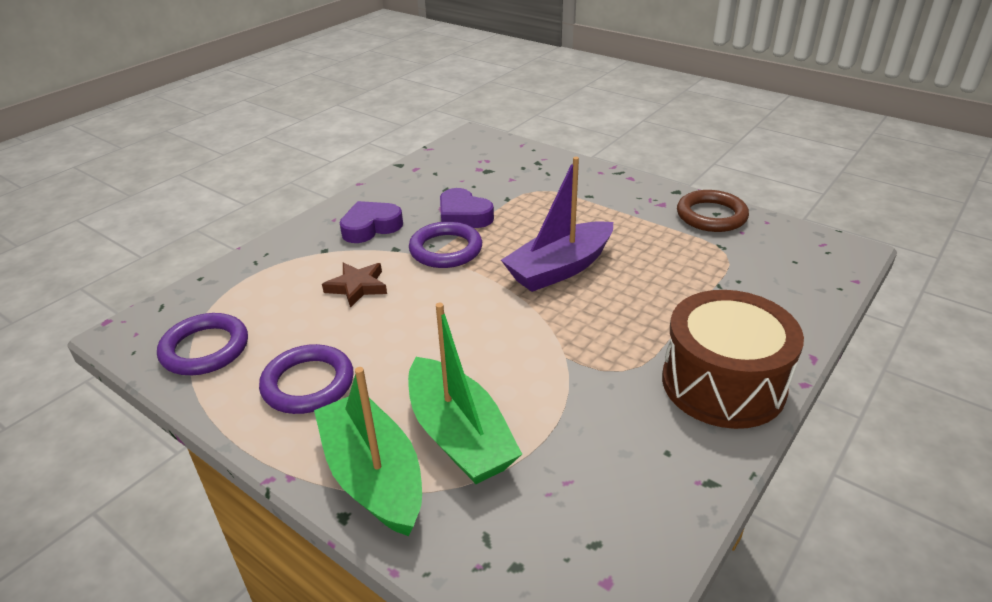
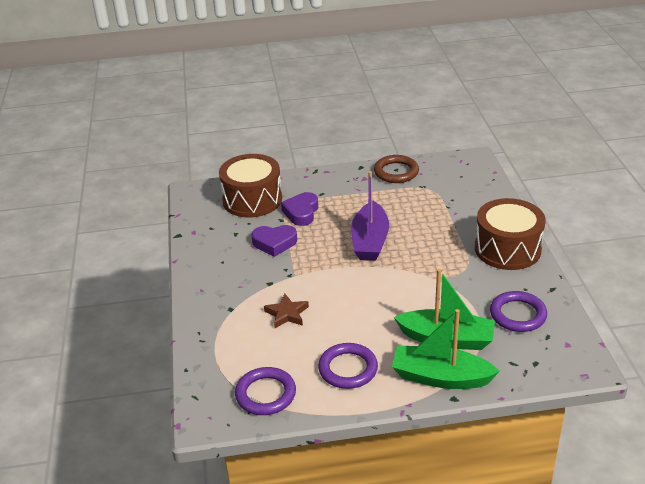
camera: 45 degrees left, 0 degrees up
purple heart [340,201,403,243] -> purple heart moved to [281,192,318,226]
purple ring [409,221,482,268] -> purple ring moved to [490,291,547,332]
none -> brown drum [219,154,282,218]

